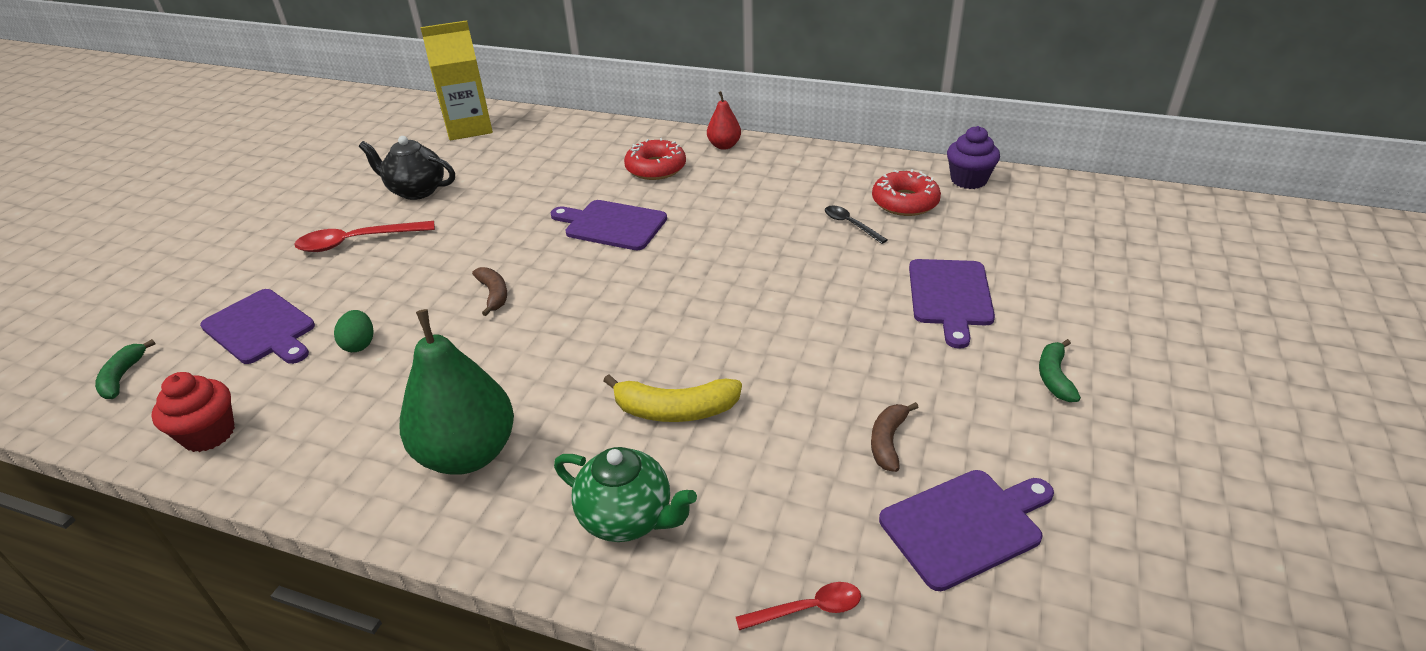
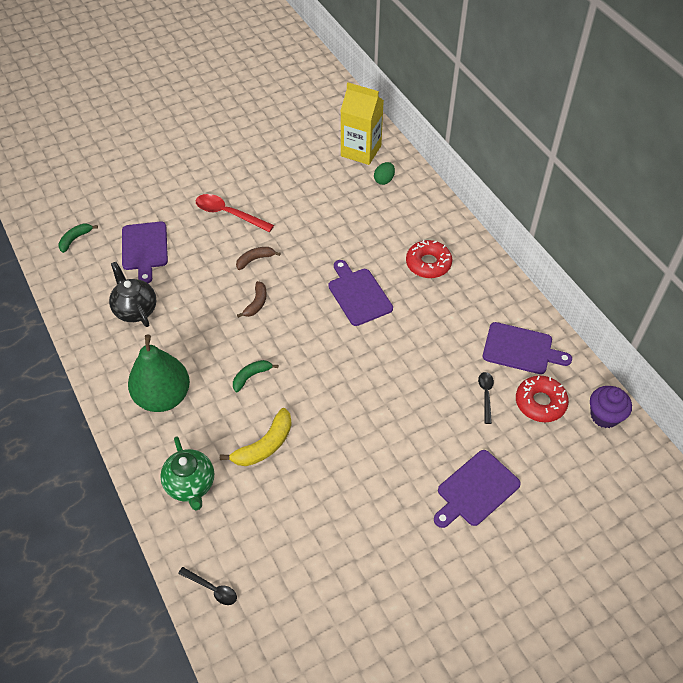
camera: 40 degrees right, 15 degrees up
red cupcake [152,372,235,452] -> none
green egg [334,310,373,352] -> green egg moved to [374,162,395,185]
black teapot [359,136,455,200] -> black teapot moved to [109,262,157,327]
yellow banana [603,374,742,422] -> yellow banana turned 90 degrees counterclockwise [220,408,292,466]
red pear [707,91,741,150] -> none
red spoon [736,582,861,630] -> black spoon [178,567,237,605]
brown banana [871,402,919,472] -> brown banana moved to [236,247,281,270]
purple cutting board [879,470,1054,591] -> purple cutting board moved to [483,322,572,374]
green banana [1039,339,1081,402] -> green banana moved to [233,360,278,392]

